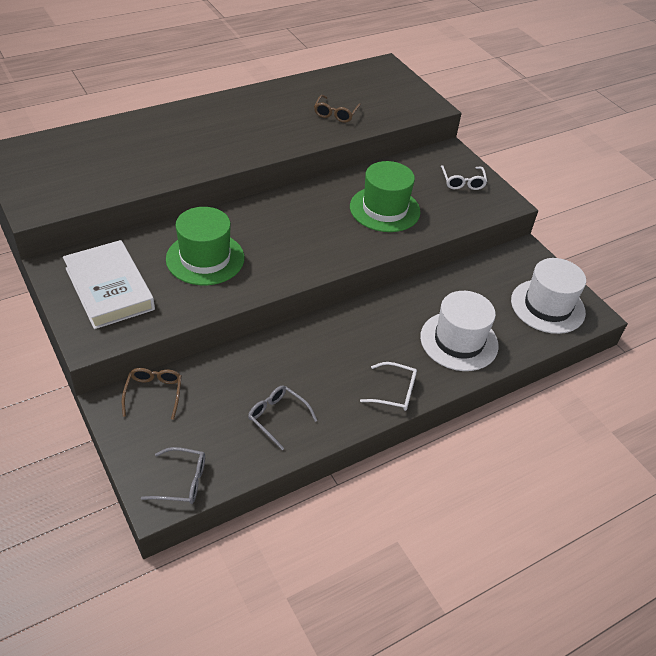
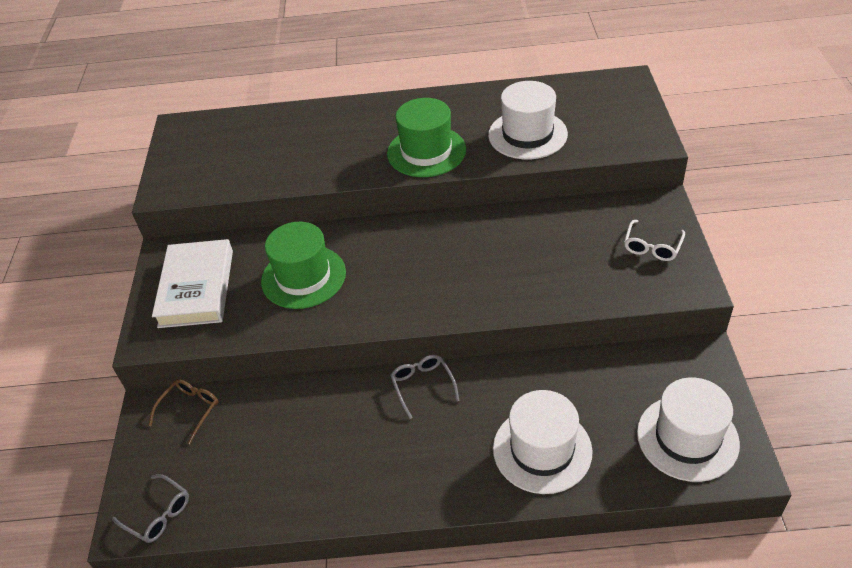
camera: 35 degrees right, 0 degrees up
grey glasses [248,385,318,450] -> grey glasses moved to [390,355,460,419]
brown glasses [314,95,361,123] -> white hat [488,81,568,159]
green hat [350,161,420,232] -> green hat moved to [387,98,466,177]
white glasses [360,362,417,411] -> none

